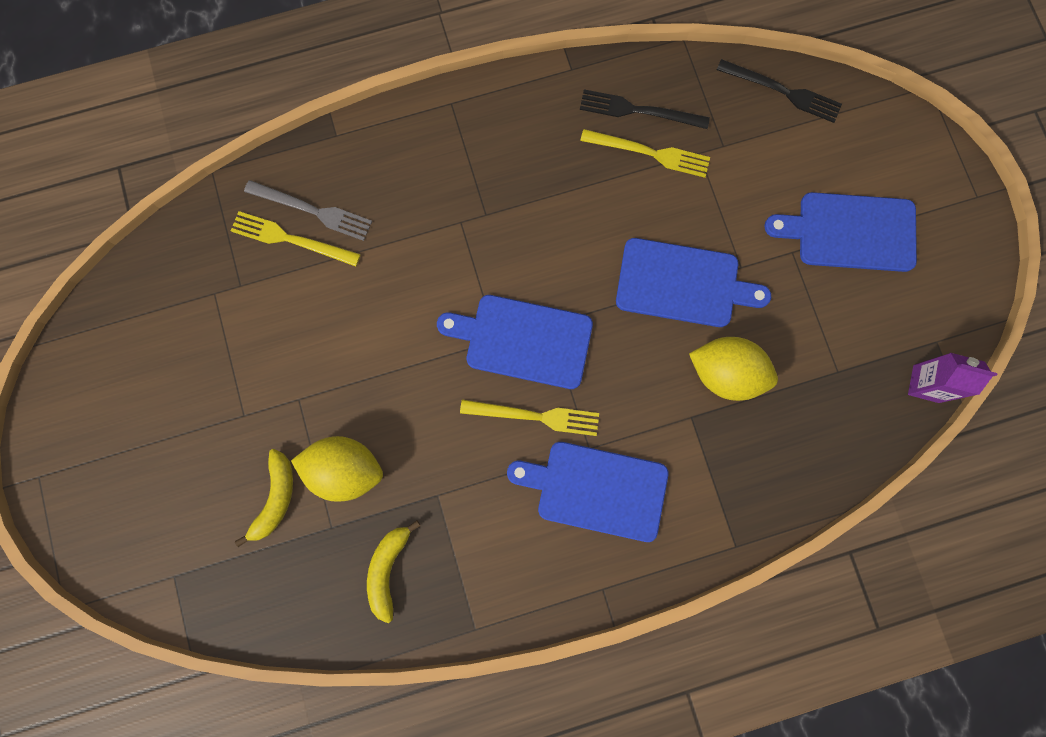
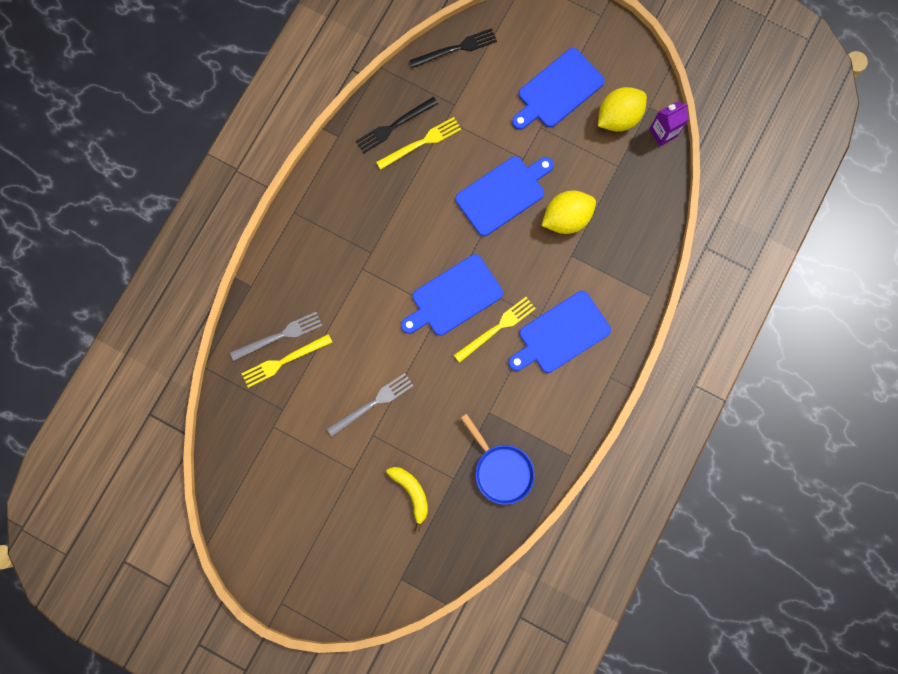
camera: 45 degrees left, 0 degrees up
yellow lemon [291,436,383,502] -> yellow lemon moved to [598,87,647,132]
yellow banana [367,520,420,623] -> blue pan [461,414,535,505]
none -> grey fork [327,373,413,436]

